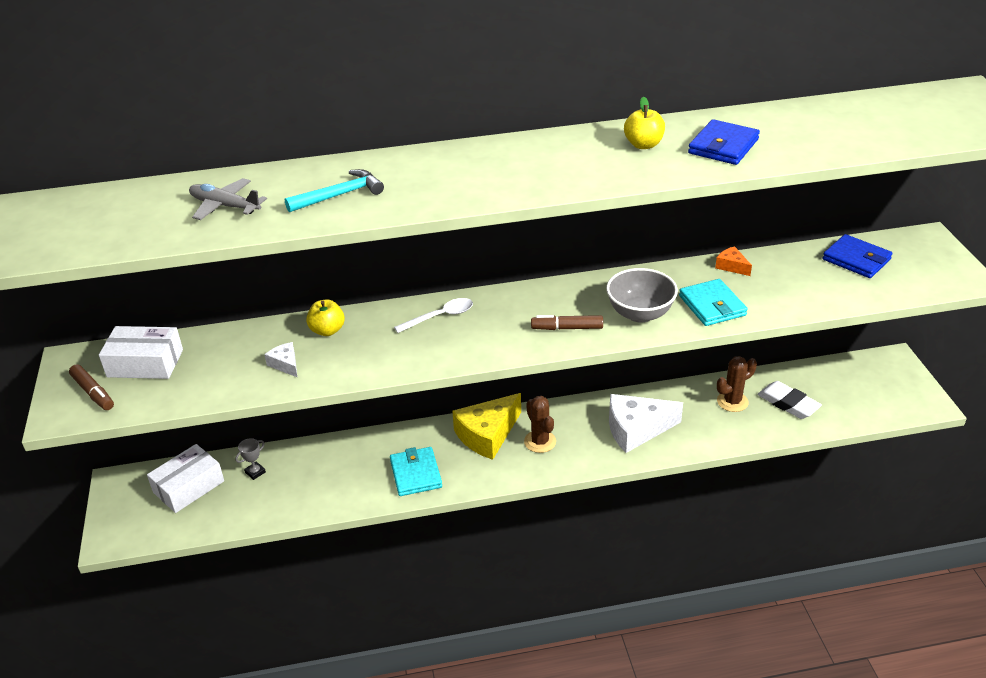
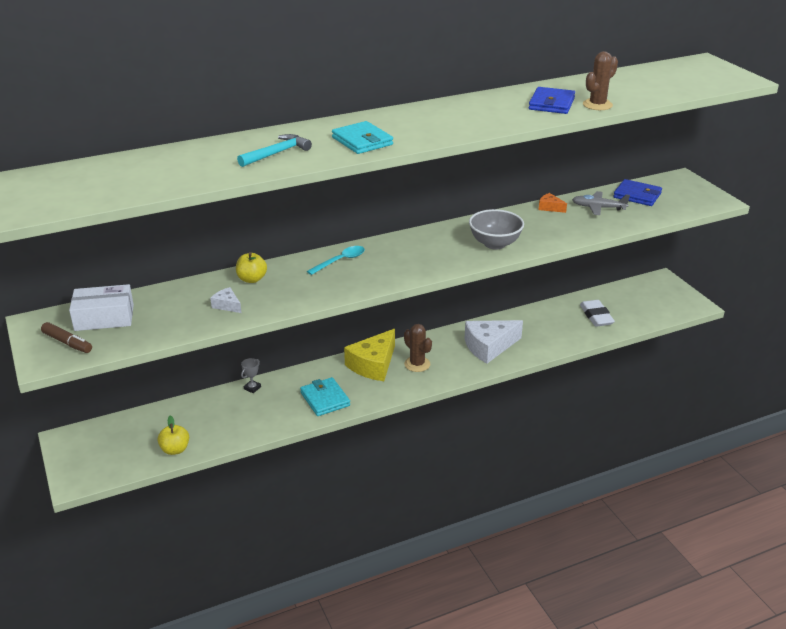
camera: 15 degrees left, 5 degrees down
white box [147,444,224,513] -> none
grey plane [189,178,267,220] -> grey plane moved to [572,191,630,215]
grey trophy [235,438,266,480] -> grey trophy moved to [241,358,261,393]
white spoon [394,298,473,333] -> turquoise spoon [307,246,365,275]
brown marker [531,315,603,330] -> none
yellow apple [624,97,665,149] -> yellow apple moved to [158,416,189,455]
turquoise wallet [679,279,748,326] -> turquoise wallet moved to [332,121,393,154]
brown cactus [717,356,757,412] -> brown cactus moved to [583,51,618,110]
white eraser [757,381,822,419] -> white eraser turned 45 degrees clockwise [580,300,615,327]

